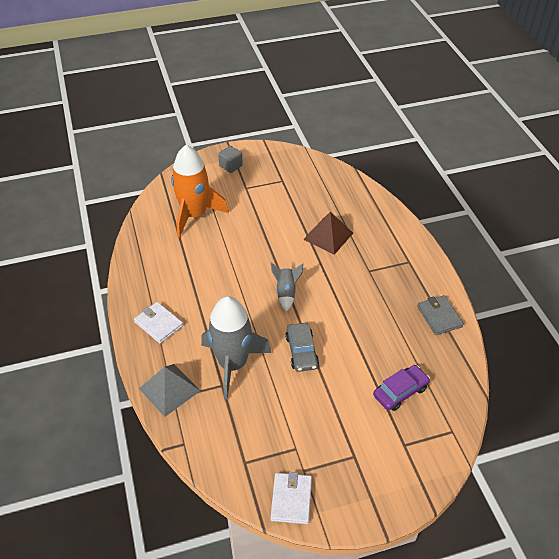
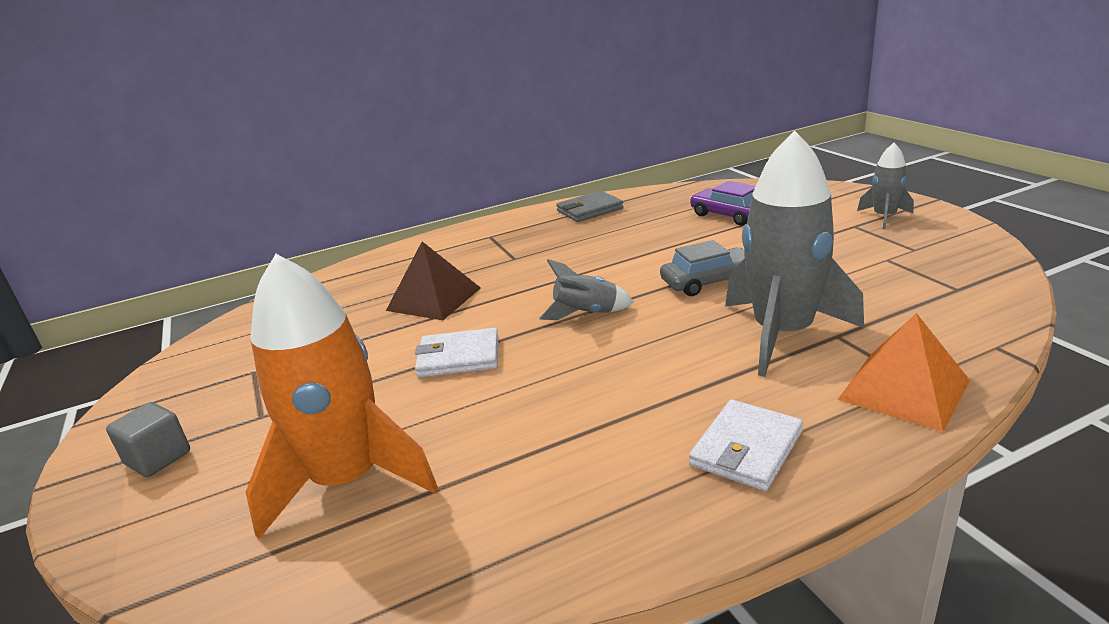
camera: 95 degrees left, 20 degrees down
grey pyramid [139,364,200,417] -> orange pyramid [838,313,970,432]
white wallet [270,472,312,524] -> white wallet moved to [415,328,498,377]
none -> grey rocket [857,143,914,229]

